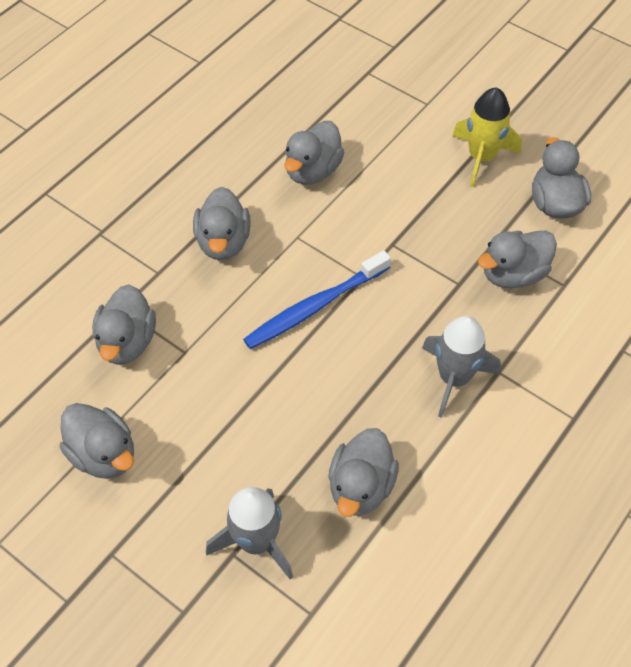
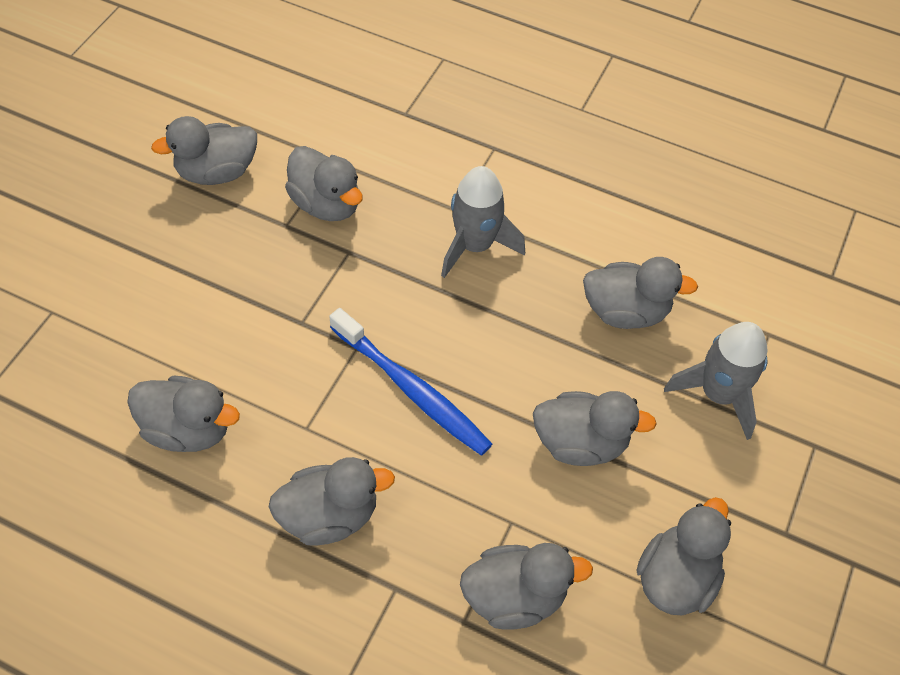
camera: 105 degrees left, 0 degrees up
yellow rocket [452,87,522,187] -> none
none -> grey duck [533,391,657,466]

